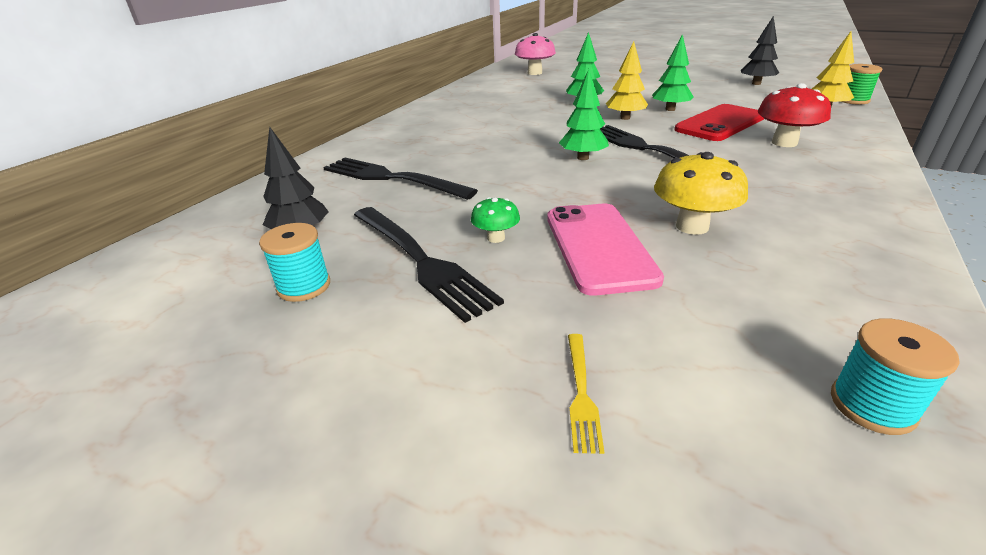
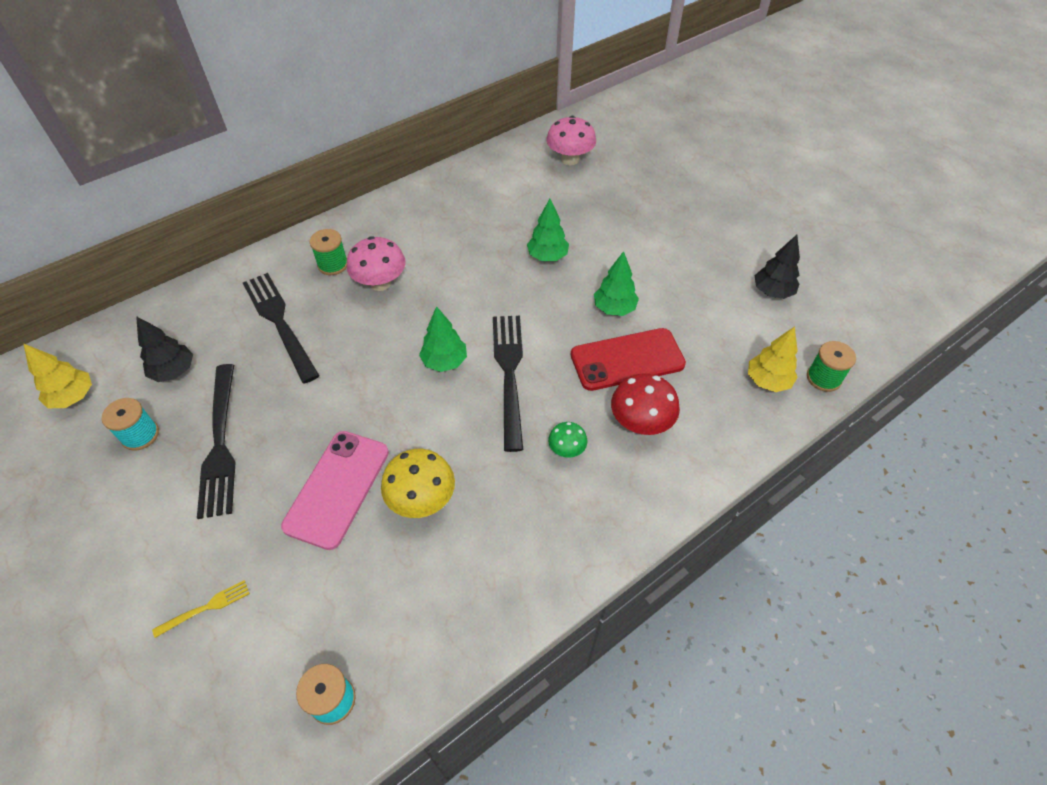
camera: 25 degrees right, 20 degrees up
green mushroom [471,197,520,243] -> green mushroom moved to [548,422,587,458]
yellow fork [568,334,604,454] -> yellow fork turned 150 degrees counterclockwise [152,580,250,638]
yellow tree [606,41,648,120] -> yellow tree moved to [23,343,92,408]
none -> green spool [310,229,347,275]
none -> pink mushroom [347,236,406,291]

